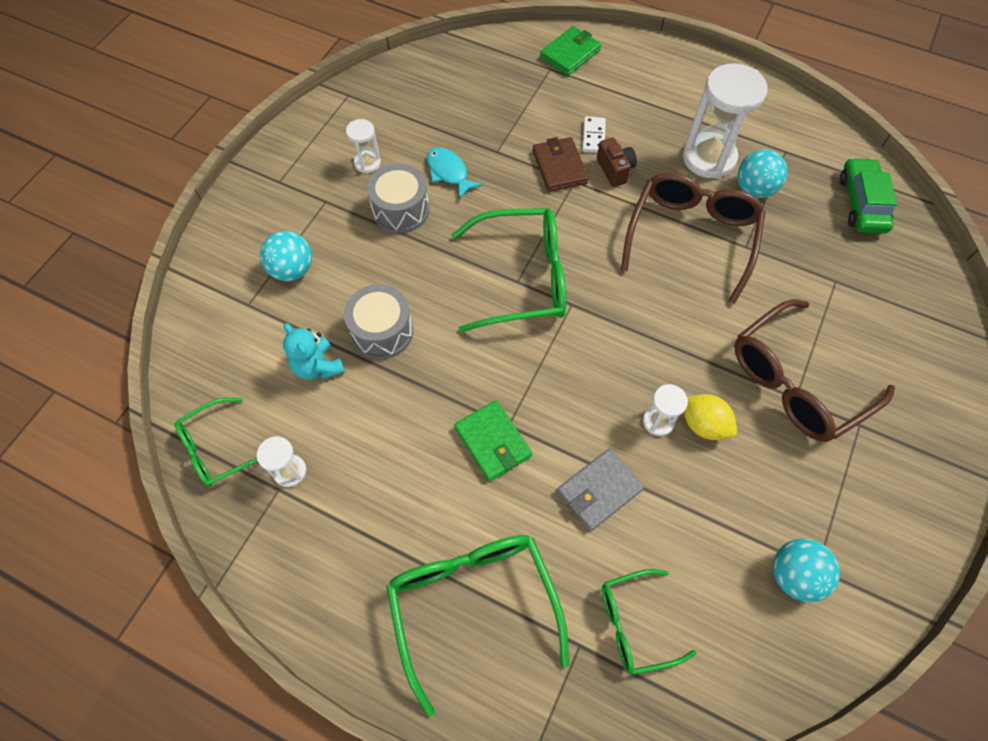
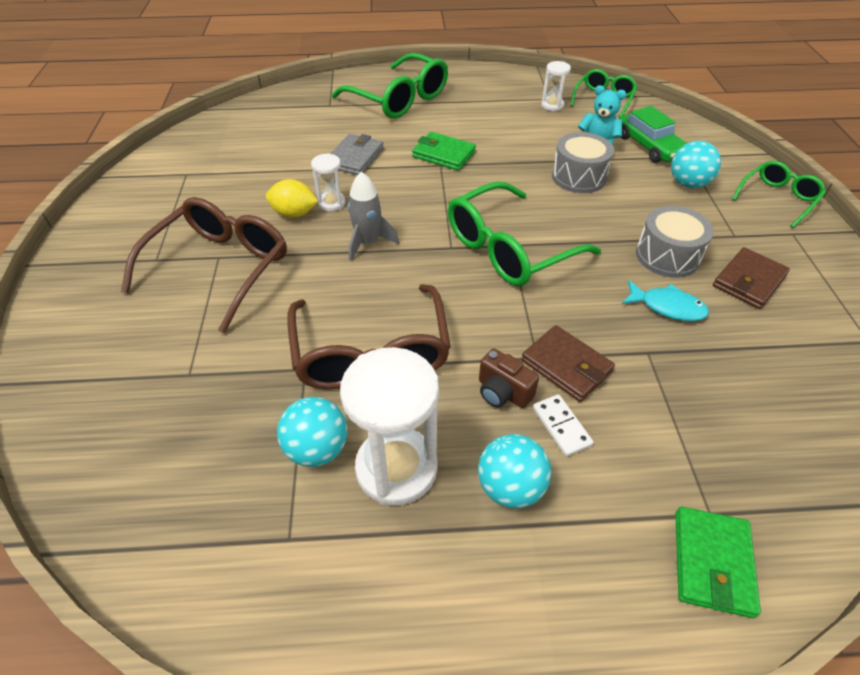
camera: 150 degrees right, 15 degrees down
white hourglass [346,119,381,173] -> brown wallet [713,247,790,309]
green glasses [602,569,696,675] -> green glasses moved to [732,161,826,228]
turquoise ball [773,539,840,602] -> turquoise ball moved to [478,434,551,508]
green car [840,157,897,233] -> green car moved to [619,106,687,163]
none -> grey rocket [348,172,399,261]

